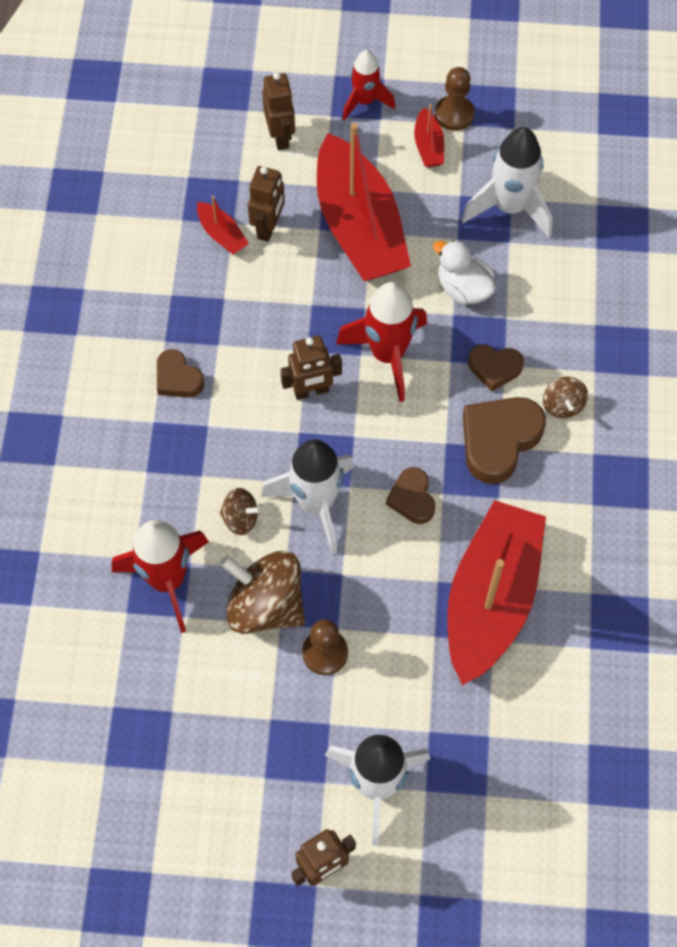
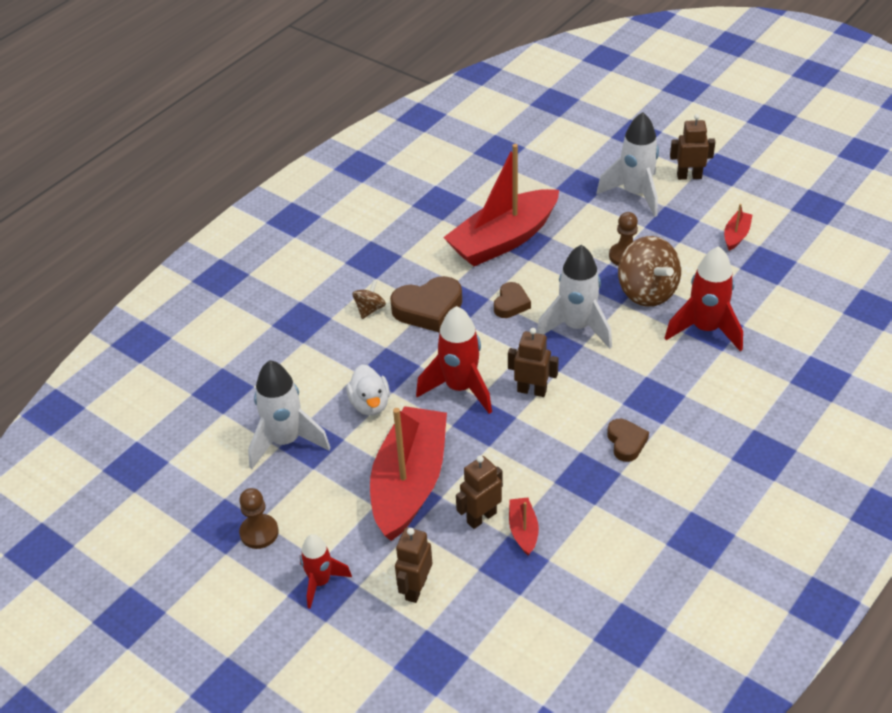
camera: 145 degrees left, 20 degrees down
brown spinning top [219,488,261,535] -> none
red boat [414,104,444,167] -> red boat moved to [724,204,752,251]
brown heart [468,344,524,391] -> none

